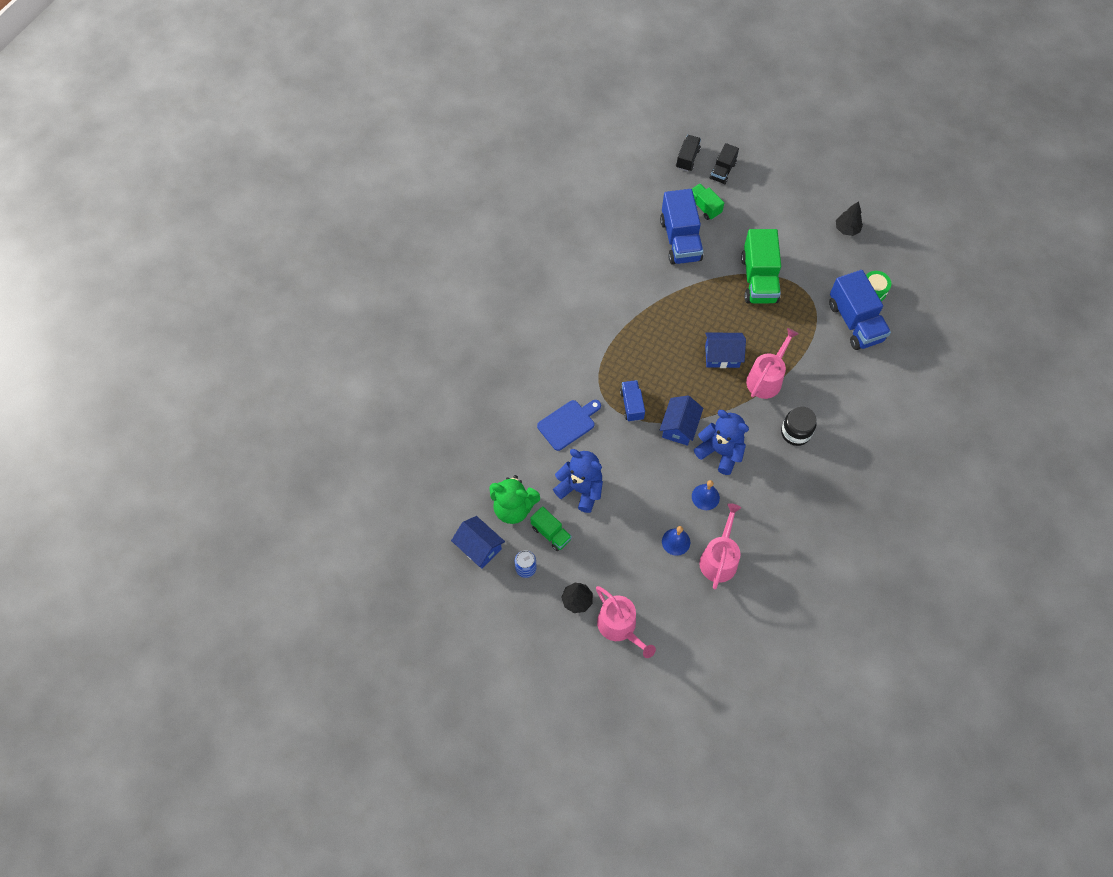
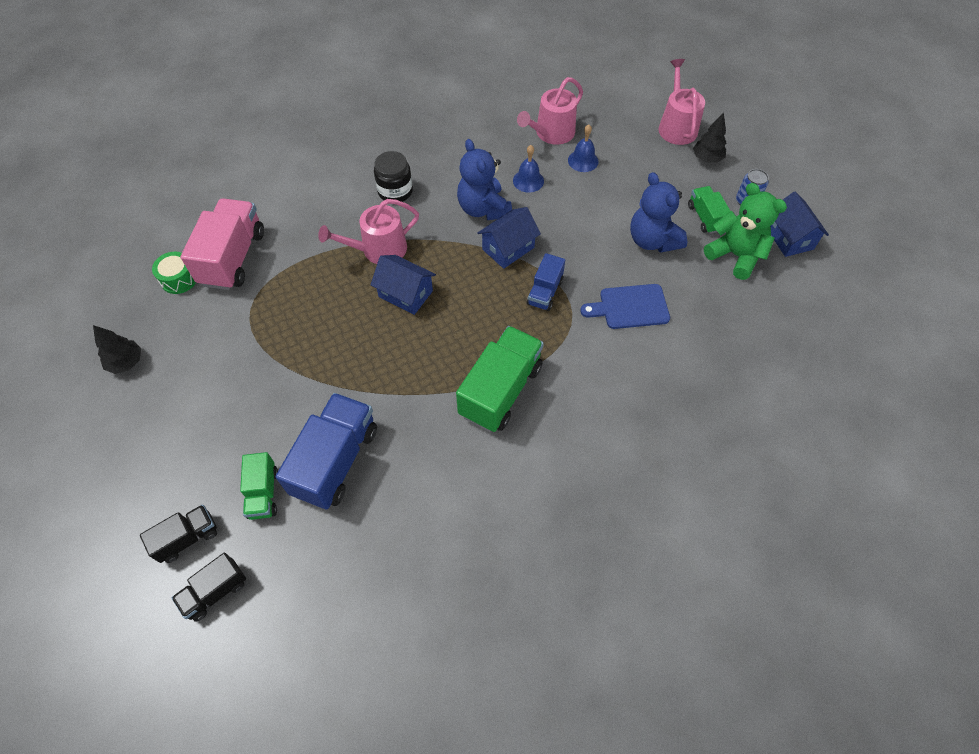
camera: 150 degrees left, 5 degrees down
green truck [741,229,781,303] -> green truck moved to [456,326,544,432]
blue truck [829,270,891,350] -> pink truck [181,198,264,290]

